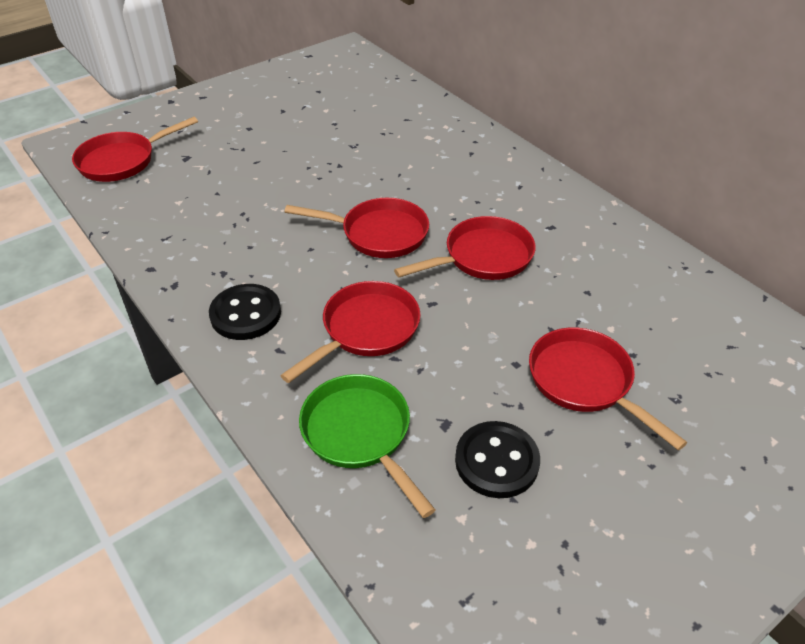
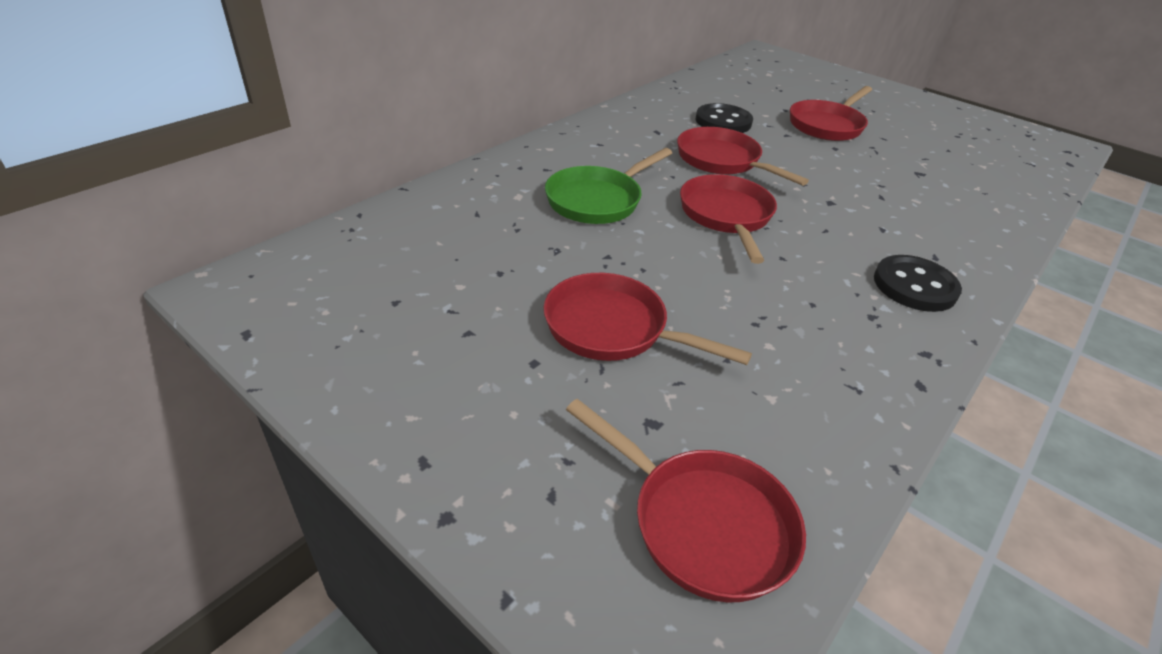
camera: 105 degrees left, 5 degrees down
red pan [280,281,421,383] -> red pan moved to [543,273,752,365]
green pan [299,374,435,518] -> green pan moved to [545,148,672,224]
black button [455,421,540,498] -> black button moved to [695,103,753,133]

